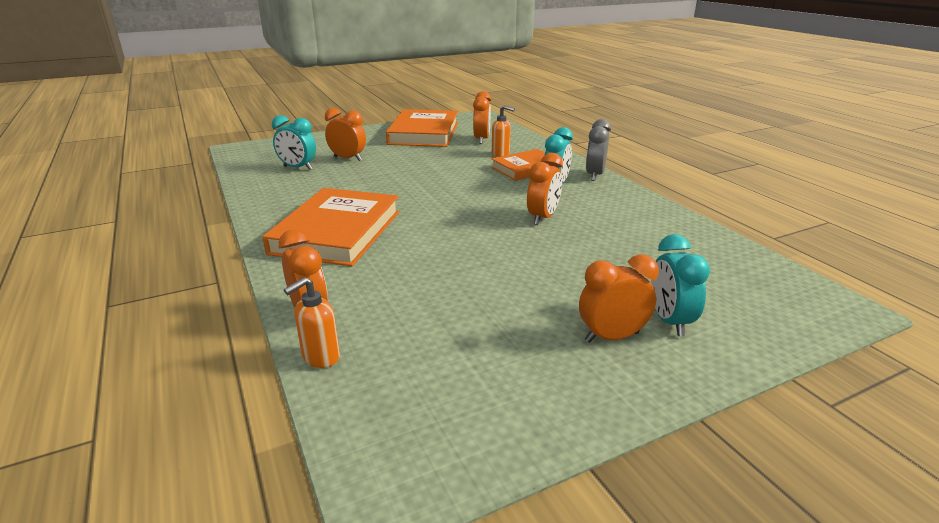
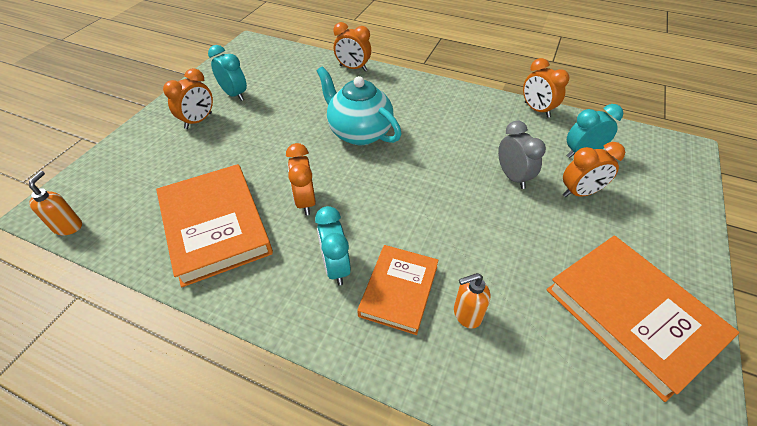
camera: 140 degrees right, 20 degrees up
orange book [262,188,400,266] -> orange book moved to [156,164,273,287]
orange soap dispenser [284,277,340,368] -> orange soap dispenser moved to [29,171,82,235]
orange clock [473,91,491,144] -> orange clock moved to [523,58,569,118]
grey clock [586,119,611,181] -> grey clock moved to [498,121,546,189]
turquoise clock [651,234,710,336] -> turquoise clock moved to [208,45,247,101]
none -> turquoise teapot [317,66,402,145]

